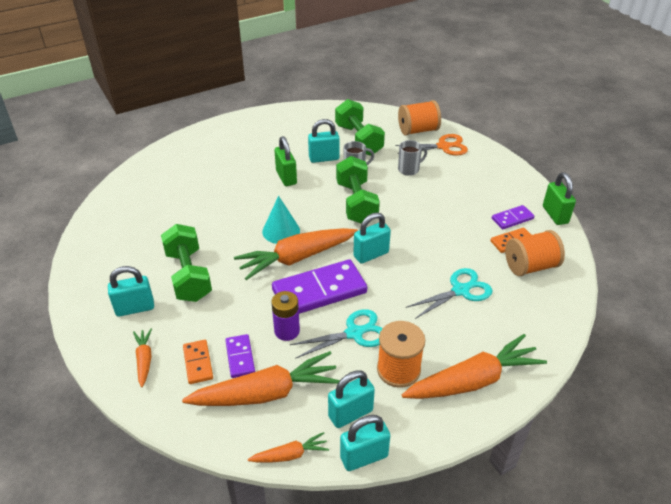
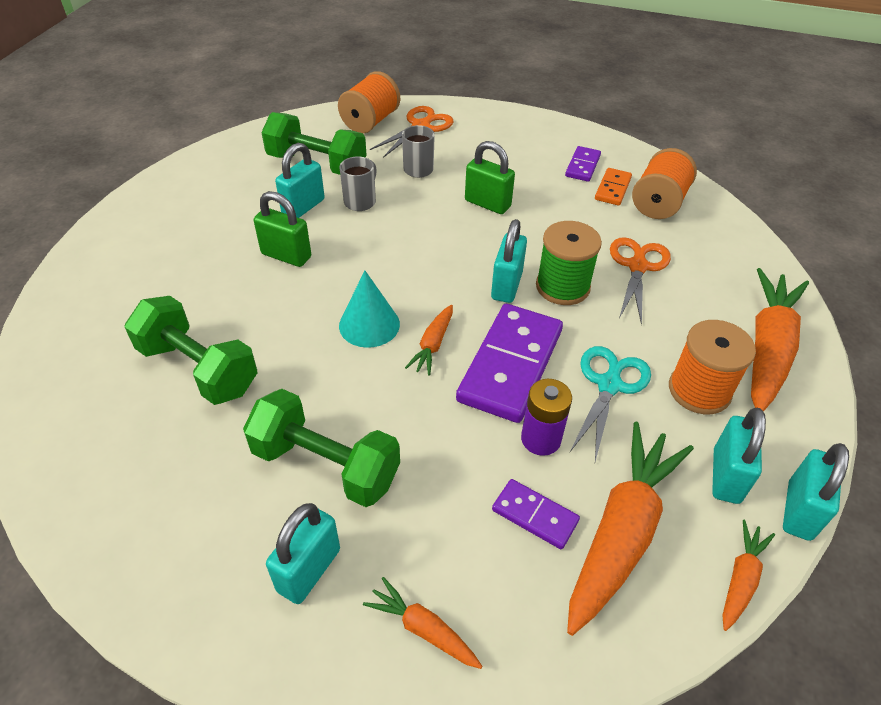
camera: 45 degrees left, 5 degrees up
orange domino [183,340,213,384] -> none
orange carrot [234,228,358,280] -> orange carrot [405,305,453,376], size x0.48
green dumbbell [336,156,380,223] -> green dumbbell moved to [124,296,257,405]
turquoise scissors [406,268,493,319] -> orange scissors [610,237,671,325]
green padlock [543,172,576,225] -> green padlock moved to [465,141,515,214]
none -> green spool [536,221,602,305]

